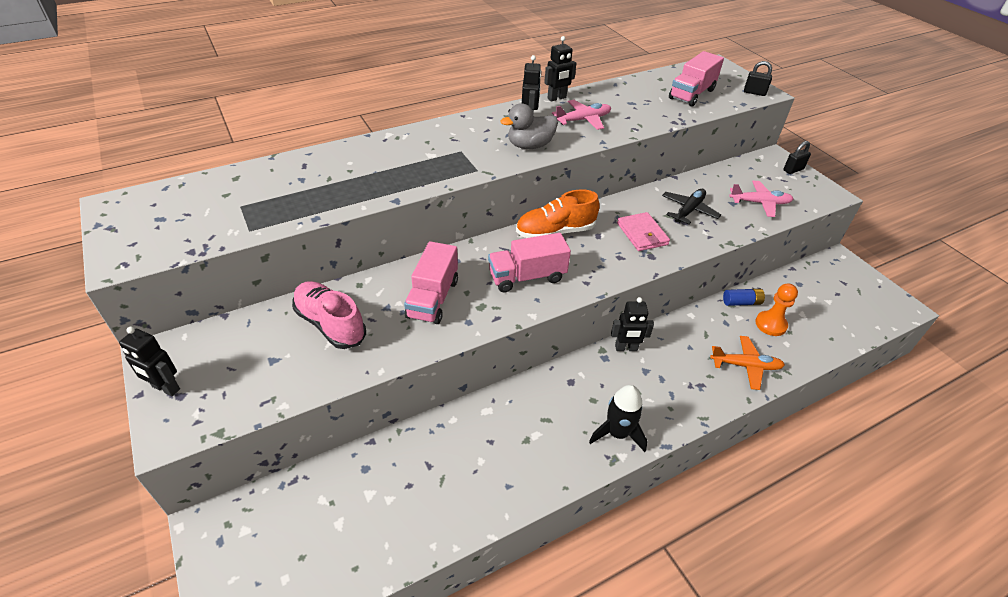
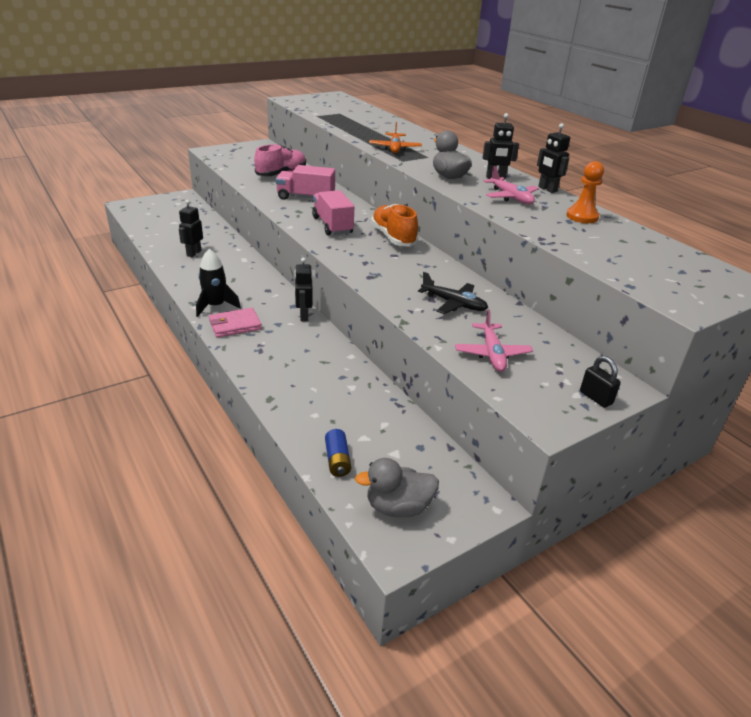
camera: 85 degrees right, 10 degrees down
black robot [119,327,180,396] -> black robot moved to [179,200,203,257]
pink wallet [617,212,670,251] -> pink wallet moved to [209,308,262,338]
pink truck [669,51,724,107] -> none
orange plane [710,336,785,390] -> orange plane moved to [369,122,422,153]
blue battery [723,289,765,306] -> blue battery moved to [325,429,351,477]
black padlock [744,61,772,96] -> none
orange pawn [755,283,798,336] -> orange pawn moved to [566,161,604,223]
none -> grey duck [355,458,439,517]

